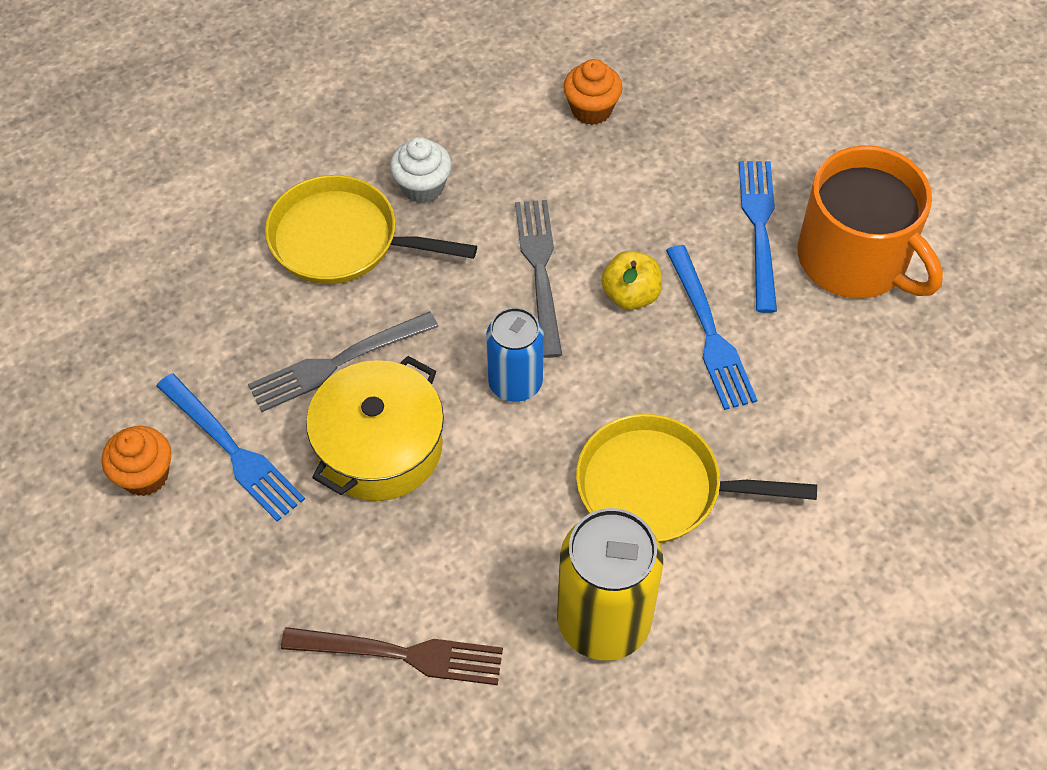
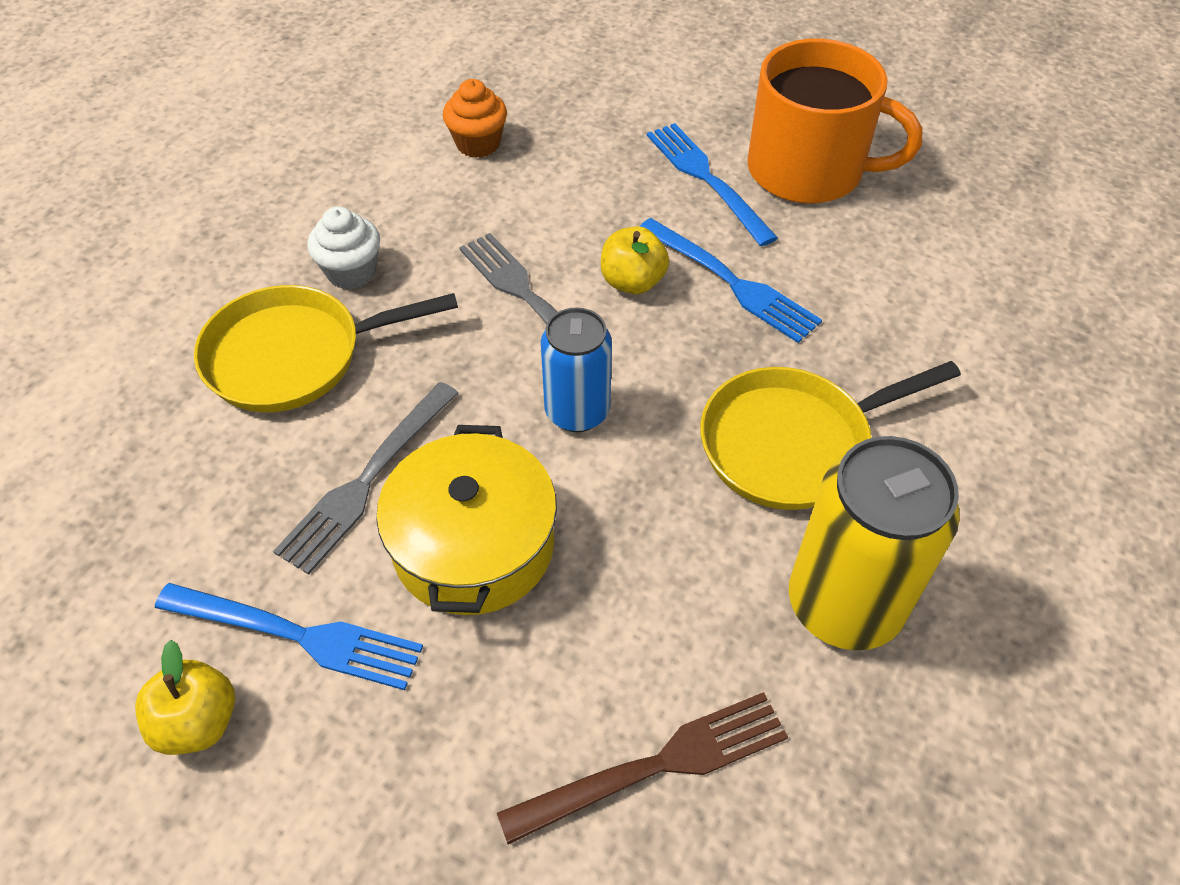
camera: 30 degrees left, 5 degrees down
orange cupcake [102,426,172,496] -> yellow apple [135,640,235,755]

